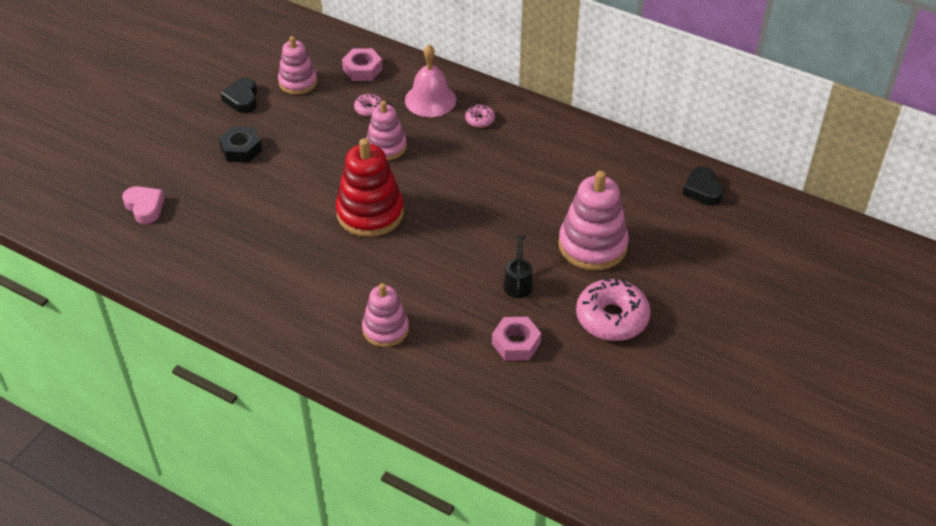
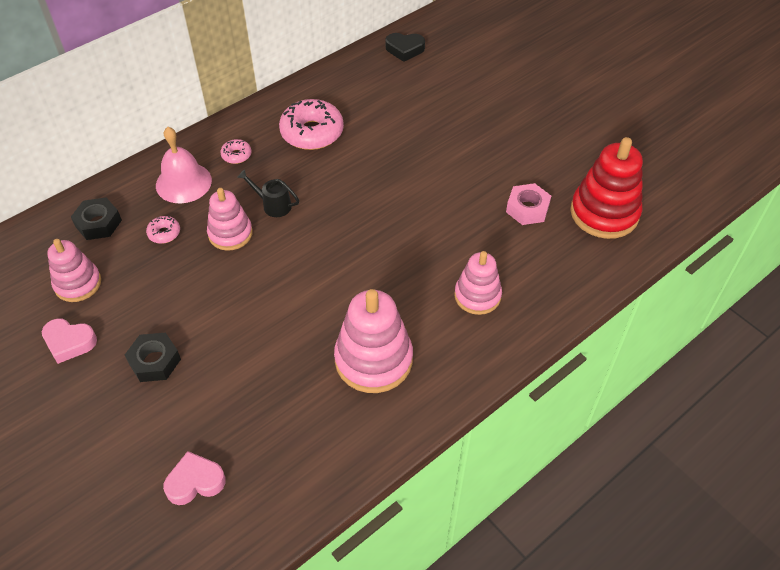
camera: 70 degrees left, 5 degrees up
black heart [221,77,257,113] -> pink heart [42,319,97,364]
red stacking toy [336,138,404,237] -> red stacking toy moved to [570,137,643,239]
pink nut [342,48,383,81] -> black nut [71,198,122,240]
black watering can [503,235,533,298] -> black watering can moved to [237,169,299,217]
pink stacking toy [558,171,629,271] -> pink stacking toy moved to [334,289,413,393]
pink donut [576,278,651,341] -> pink donut moved to [279,99,344,150]

